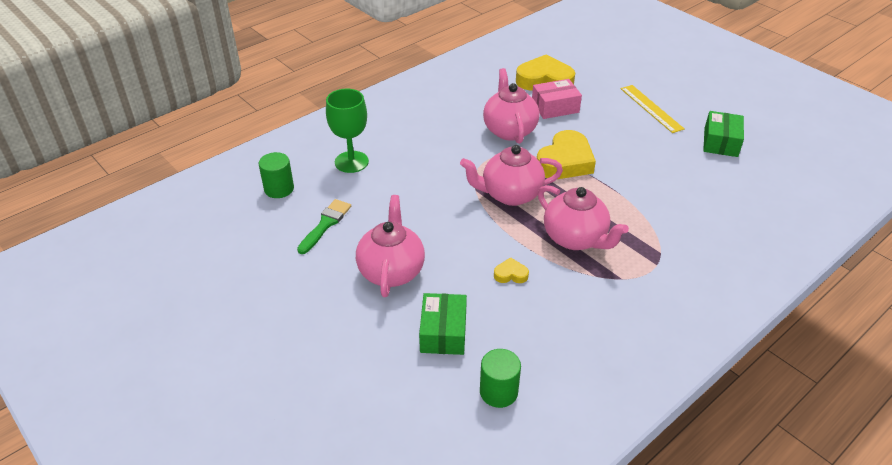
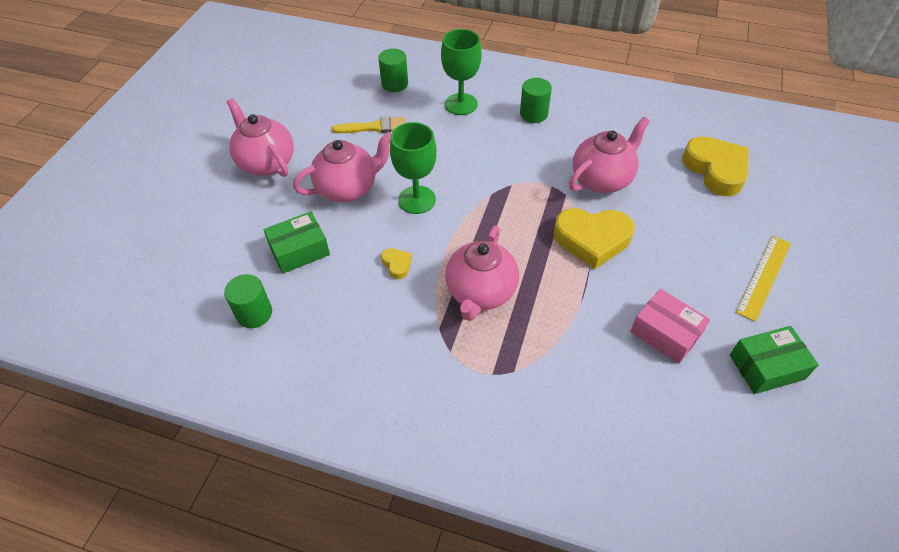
camera: 60 degrees right, 10 degrees up
green brush [297,199,351,254] -> yellow brush [332,117,406,133]
pink teapot [460,145,563,206] -> pink teapot moved to [227,98,294,177]
pink box [532,79,582,119] -> pink box moved to [630,289,710,364]
none -> green goblet [390,122,437,214]
none -> green cylinder [520,78,552,123]

